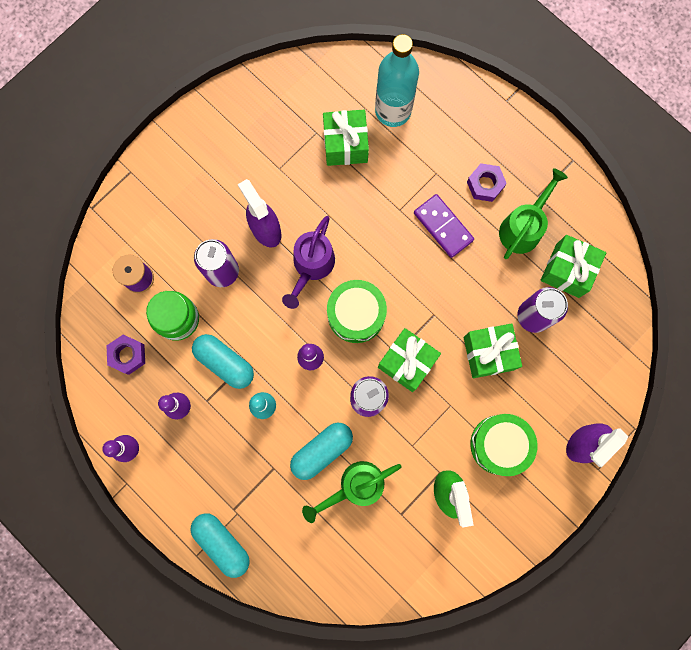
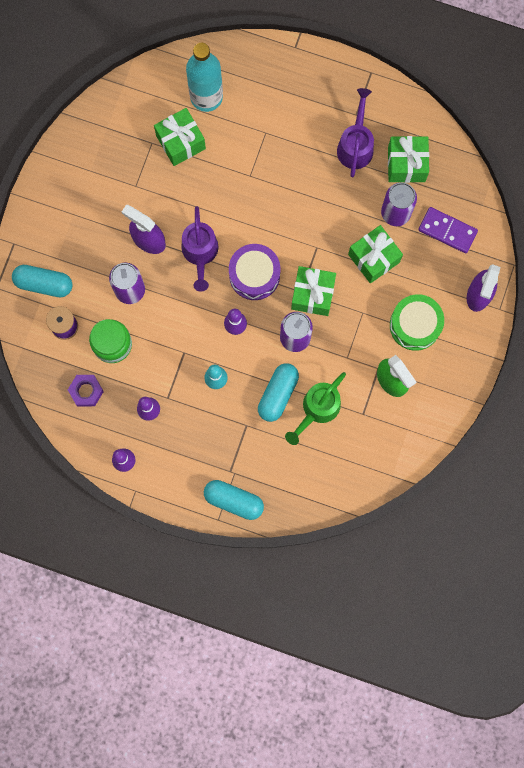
camera: 25 degrees left, 0 degrees up
turquoise capsule [192,334,254,389] -> turquoise capsule moved to [12,265,73,297]
green drum [327,280,387,343] -> purple drum [229,244,280,300]
purple domino [414,194,474,258] -> purple domino moved to [418,207,478,253]
purple nut [467,163,507,202] -> none
green watering can [499,168,568,259] -> purple watering can [337,88,374,177]

